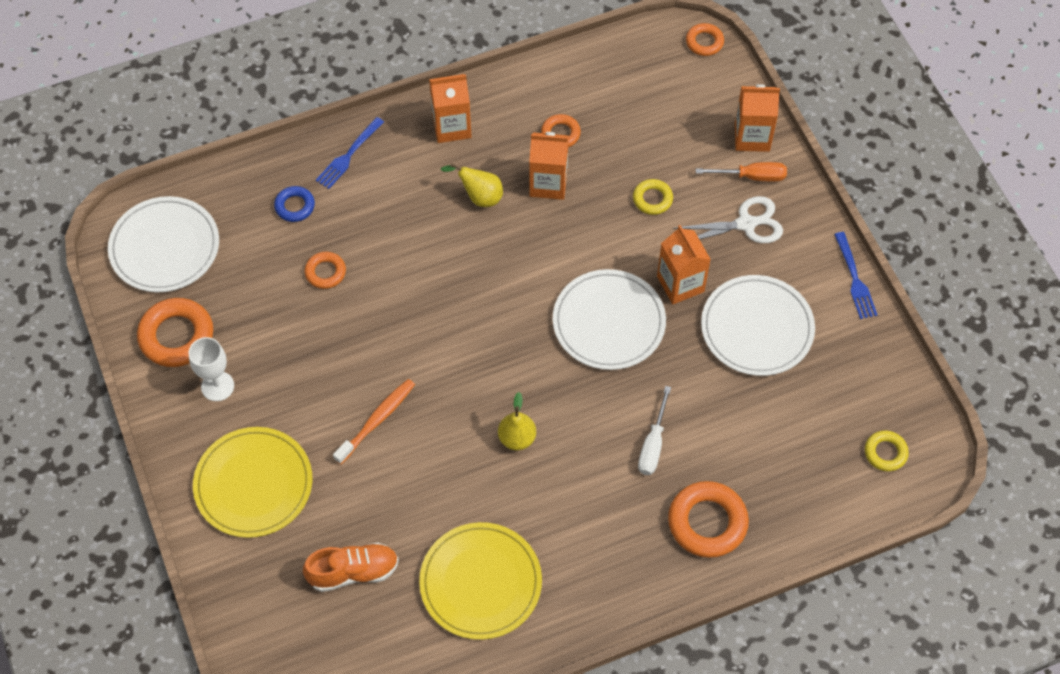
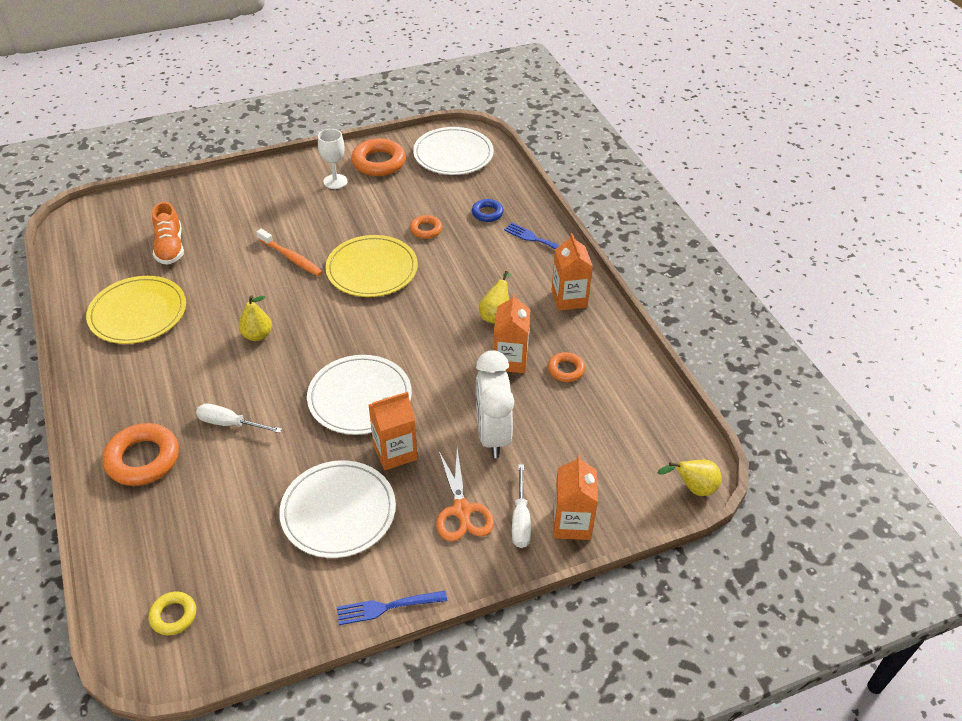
camera: 90 degrees right, 15 degrees down
yellow plate [193,427,312,538] -> yellow plate moved to [325,235,418,297]
yellow ring [633,179,673,215] -> white clock [476,350,514,458]
white scissors [672,196,783,243] -> orange scissors [436,449,494,542]
orange ring [686,23,724,56] -> yellow pear [658,460,722,496]
orange screwdriver [696,162,787,181] -> white screwdriver [512,464,531,548]

